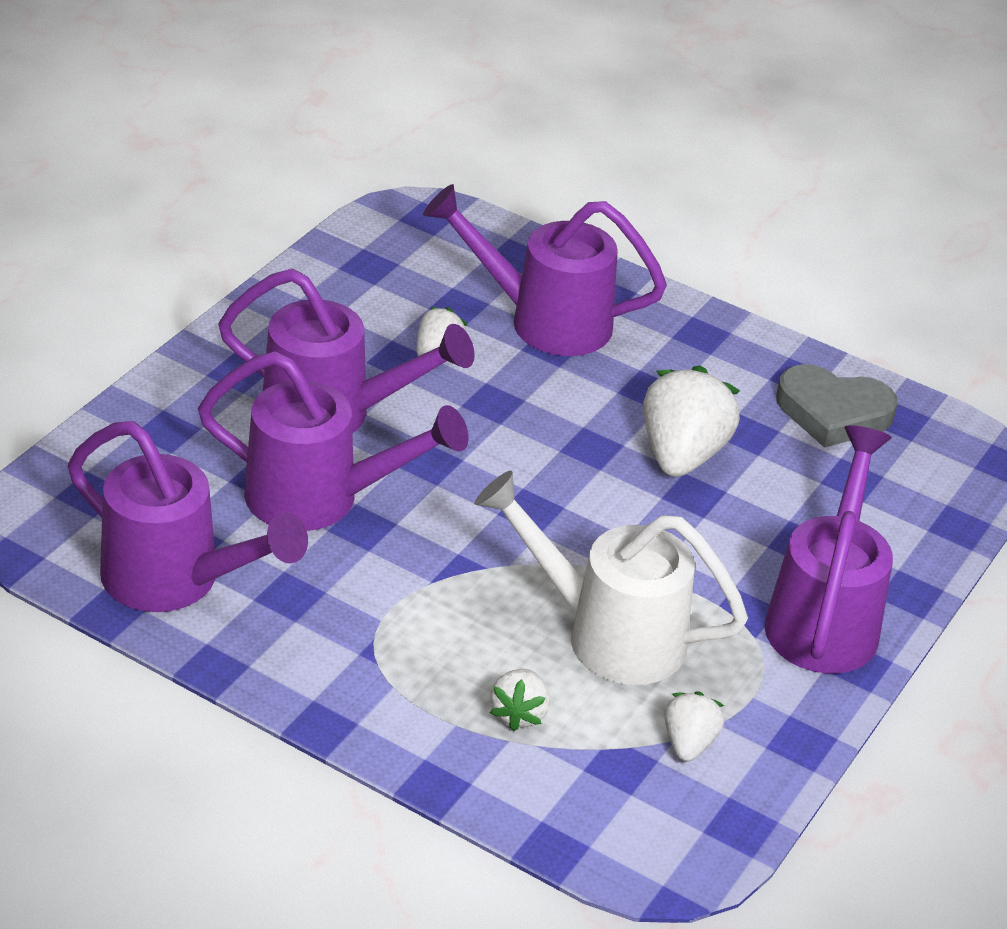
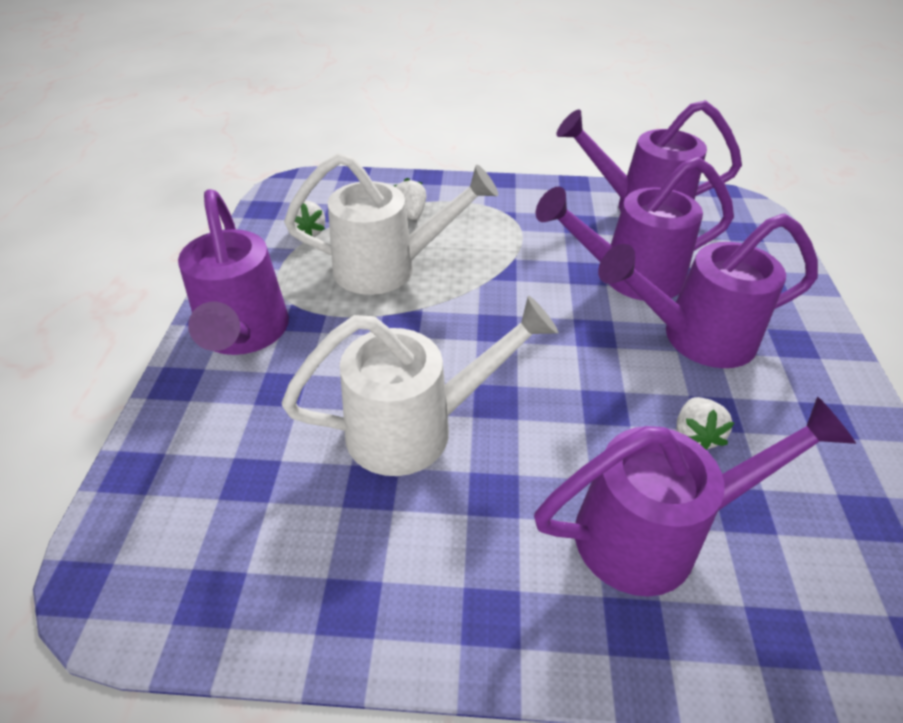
camera: 155 degrees right, 5 degrees up
white strawberry [643,365,740,477] -> white watering can [282,296,558,476]
grey heart [776,364,898,448] -> none

